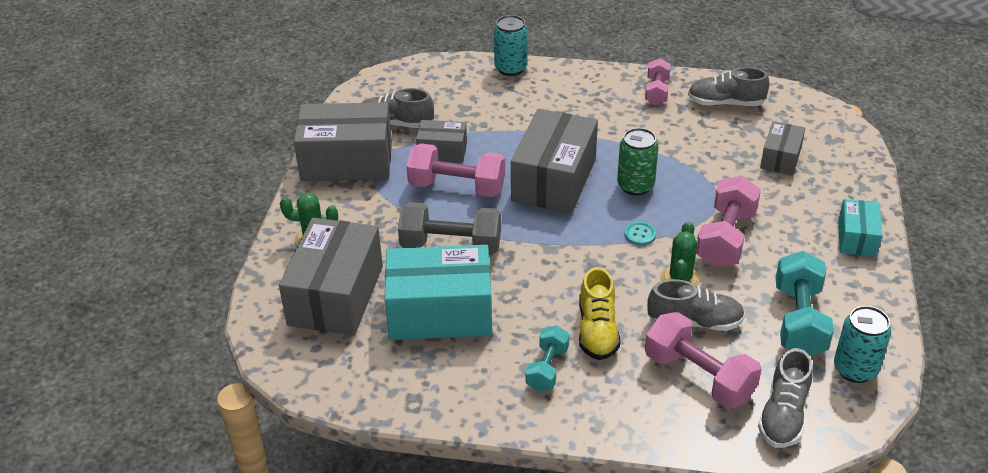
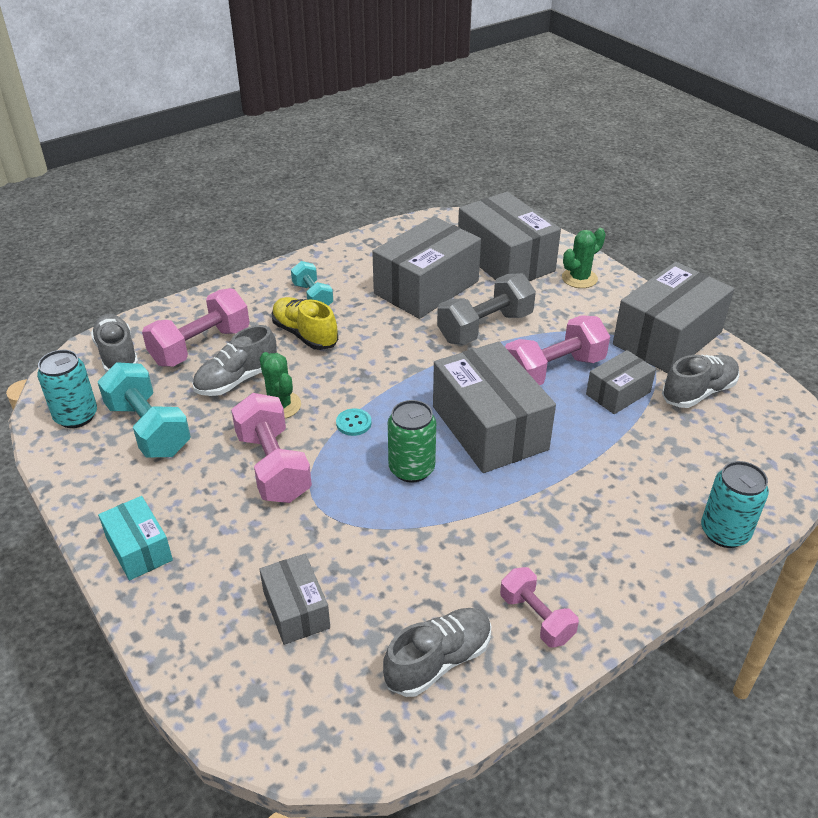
camera: 135 degrees right, 0 degrees up
turquoise box [385,245,492,340] -> grey box [372,216,481,319]
pink dumbbell [645,312,762,409] -> pink dumbbell turned 45 degrees counterclockwise [142,288,250,367]

